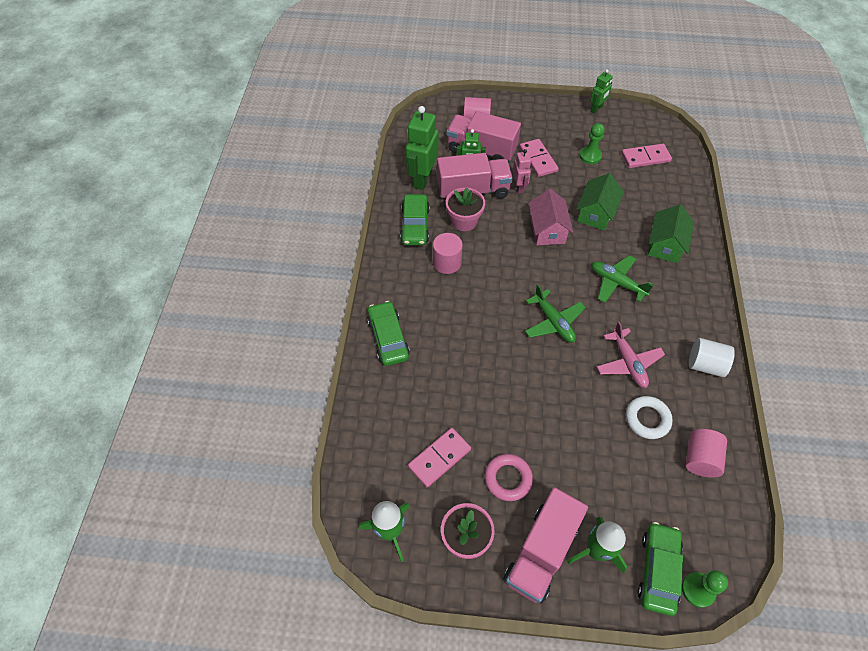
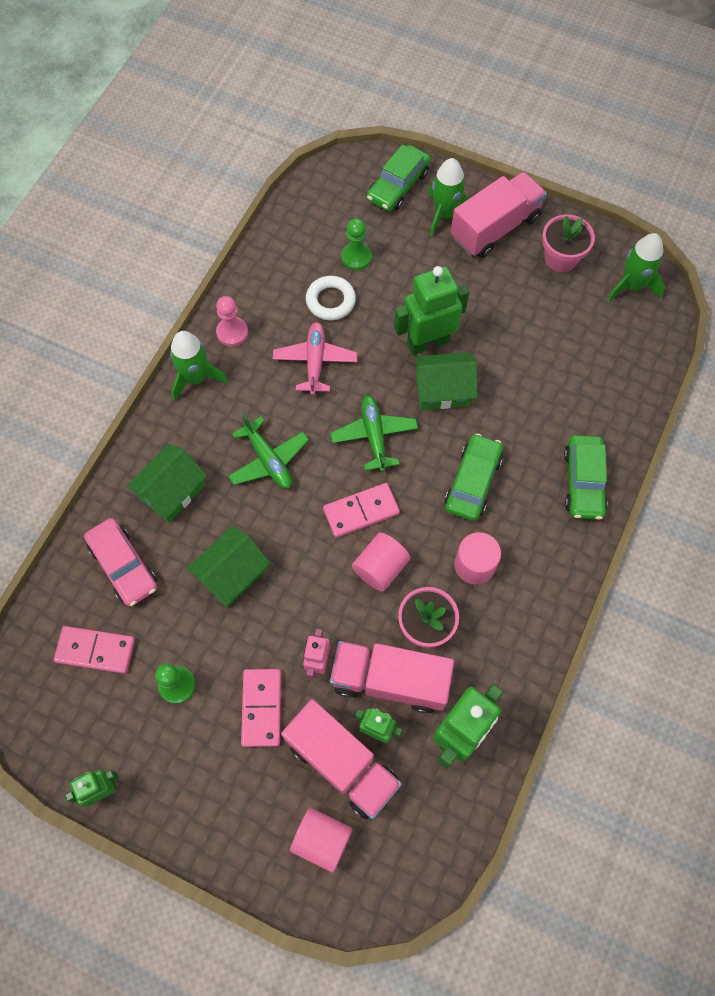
camera: 160 degrees left, 10 degrees up
green car [400,194,430,245] -> green car moved to [445,433,503,521]
pink domino [408,428,471,487] -> pink domino moved to [323,483,400,538]
pink ring [485,454,533,501] -> none
pink house [529,189,573,245] -> none
green pawn [682,570,728,608] -> green pawn moved to [341,218,372,271]
pink cylinder [685,429,727,478] -> pink cylinder moved to [352,532,410,592]
white cylinder [689,338,735,377] -> pink pawn [216,296,248,347]
none -> pink car [84,518,157,606]
none -> green rocket [170,331,229,401]
none -> green robot [394,266,469,355]
none -> green house [414,352,477,410]

